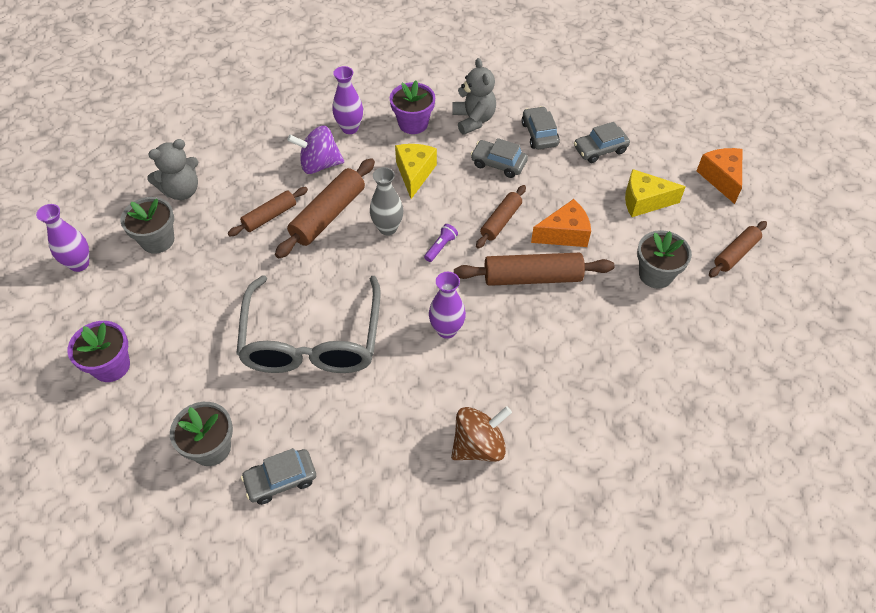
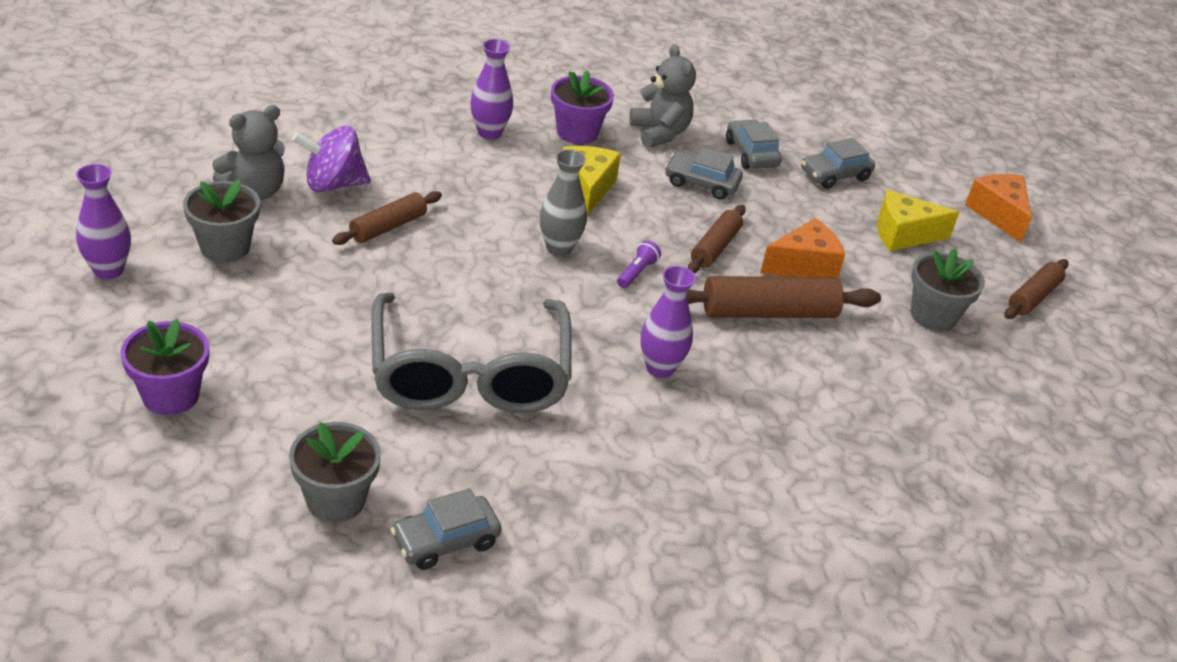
camera: 10 degrees left, 15 degrees down
brown rolling pin [275,158,375,258] -> none
purple spinning top [287,126,344,174] -> purple spinning top moved to [292,126,371,192]
brown spinning top [451,406,512,462] -> none

